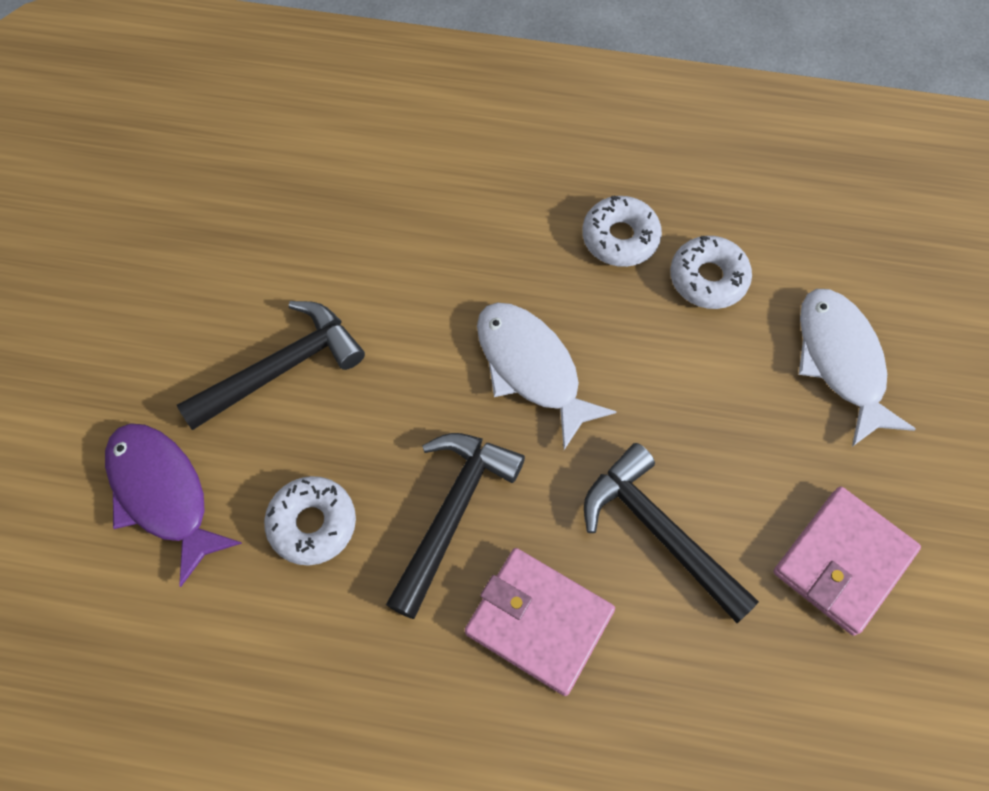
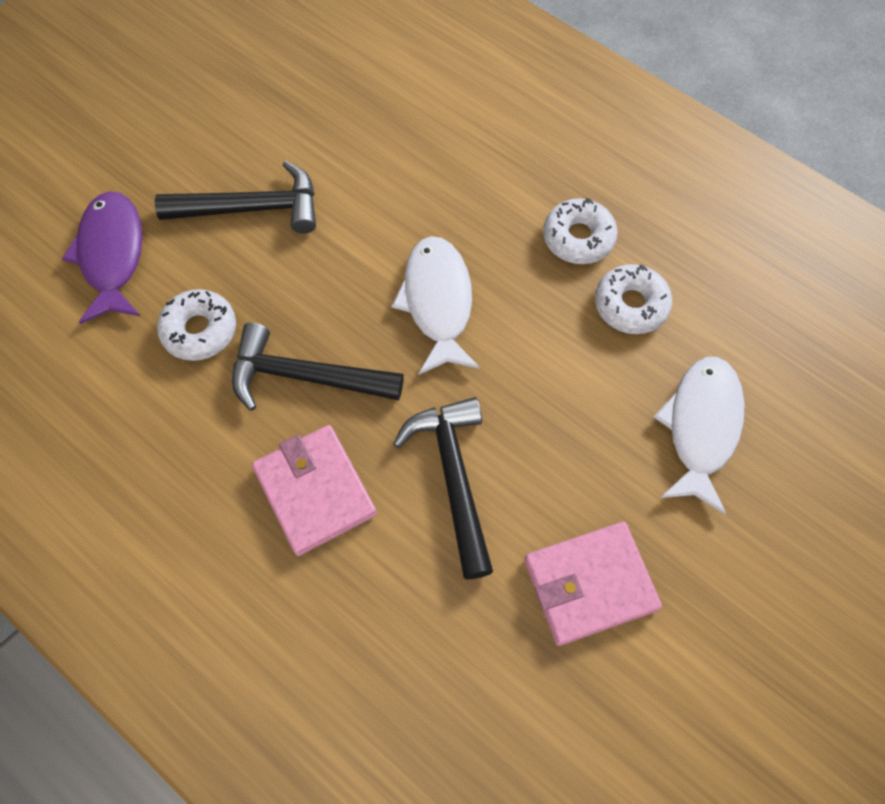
camera: 30 degrees right, 0 degrees up
black hammer [386,433,525,619] -> black hammer turned 135 degrees counterclockwise [232,323,404,411]

